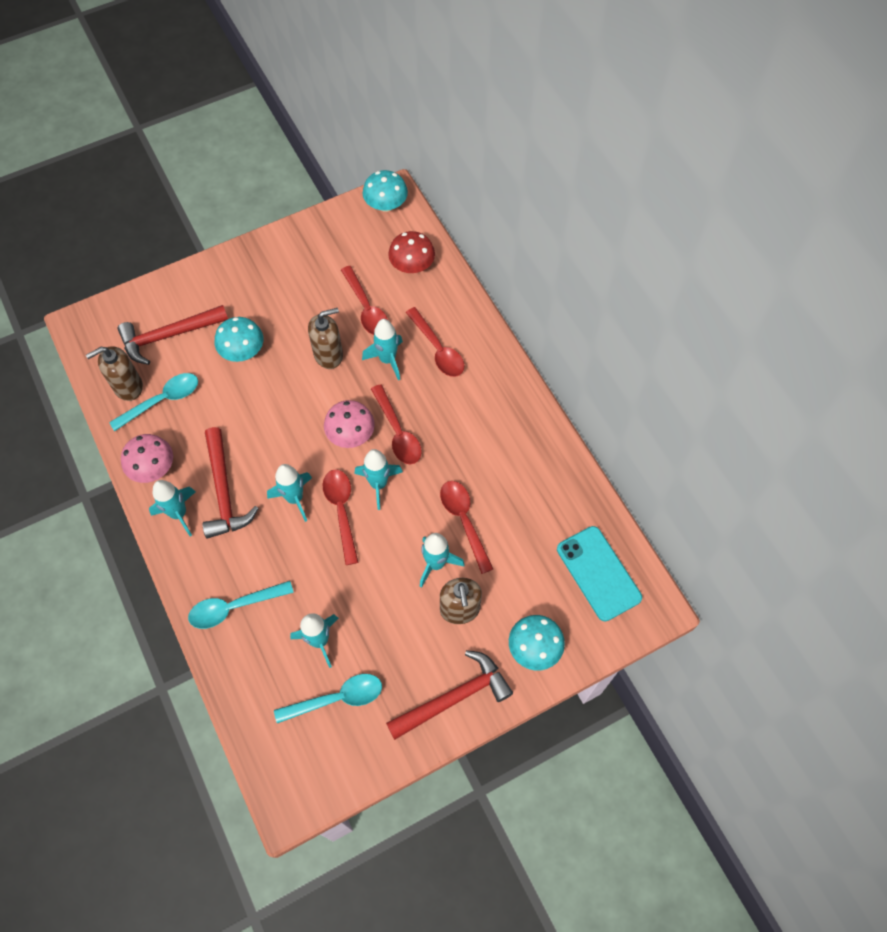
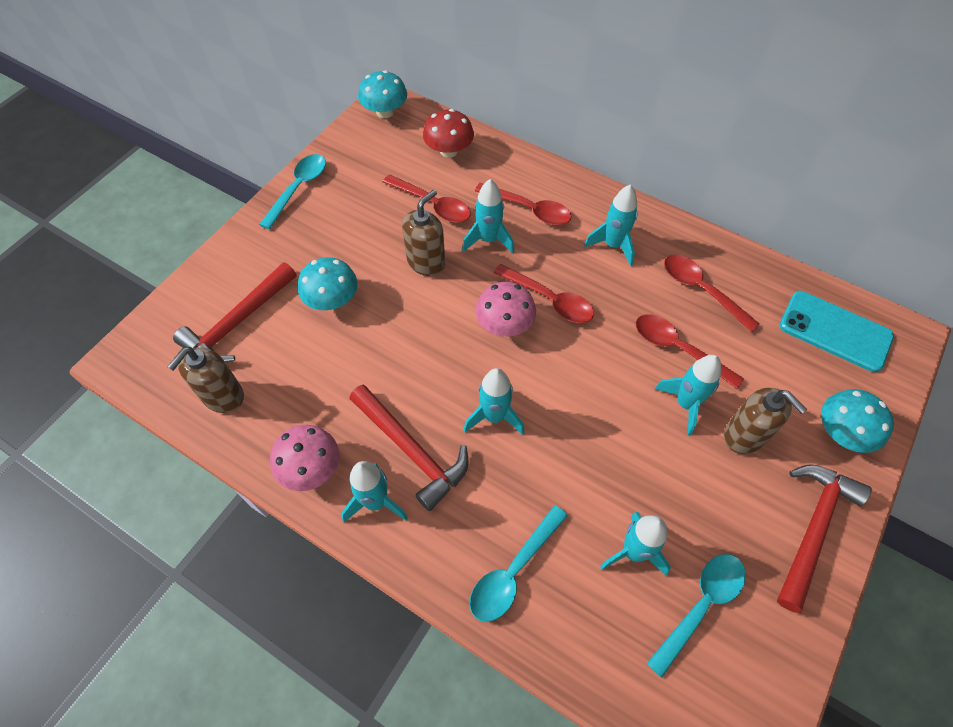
camera: 30 degrees left, 5 degrees down
turquoise spoon [109,373,198,431] -> turquoise spoon moved to [259,154,326,230]
red spoon [322,470,359,565] -> red spoon moved to [664,255,759,332]
turquoise rocket [355,449,403,510] -> turquoise rocket moved to [584,185,638,266]

